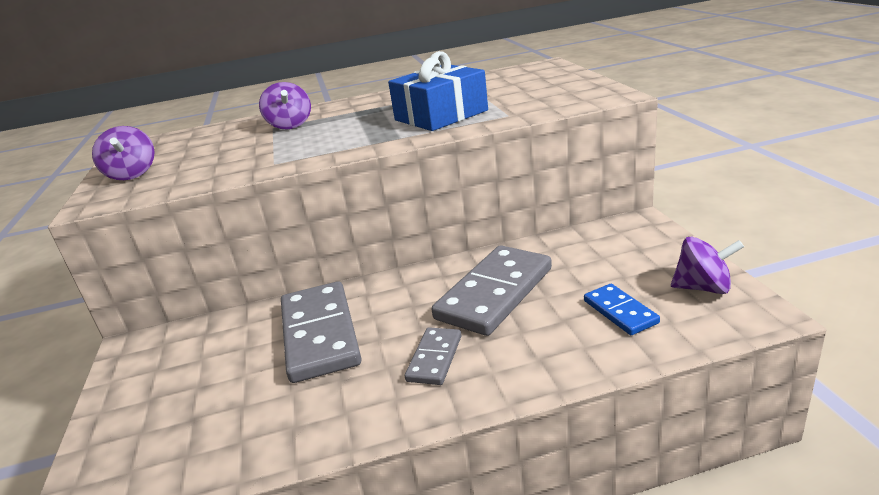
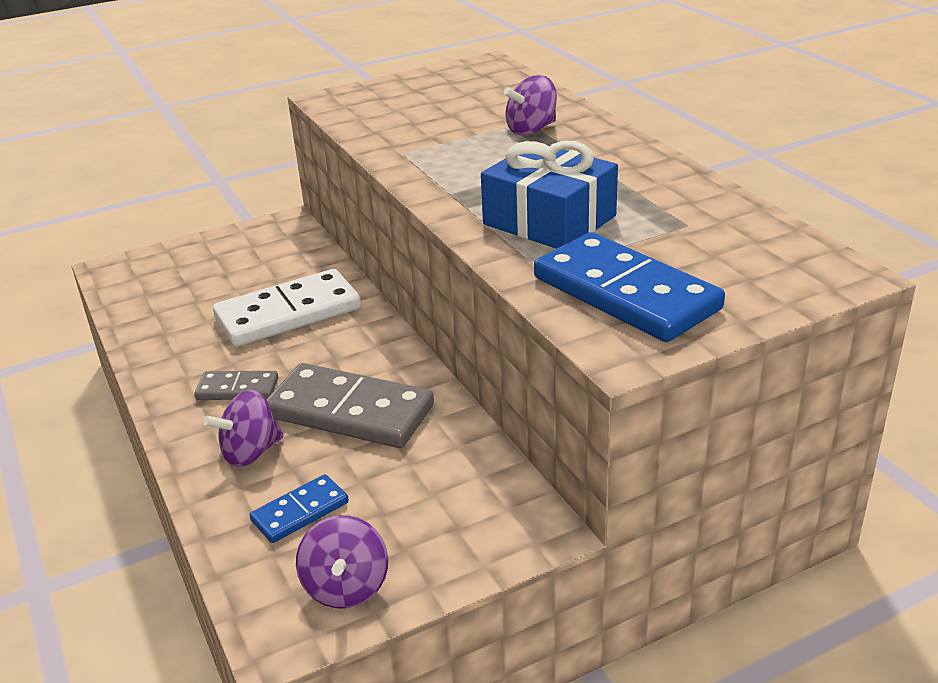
camera: 75 degrees right, 5 degrees up
purple spinning top [92,126,155,180] -> purple spinning top moved to [203,390,284,467]
grey domino [281,281,361,383] -> white domino [213,269,361,347]
none -> blue domino [534,232,725,342]

